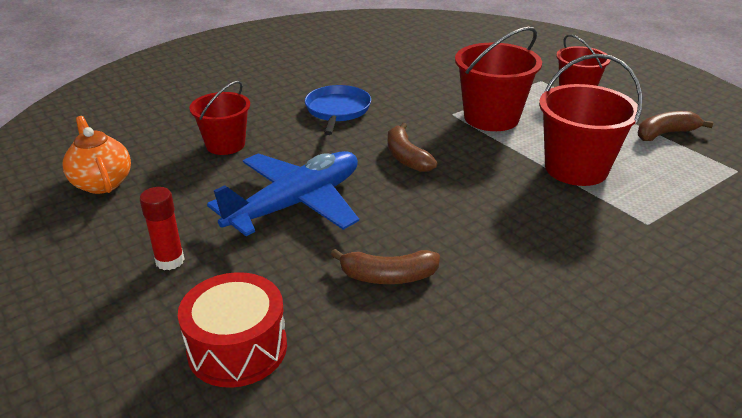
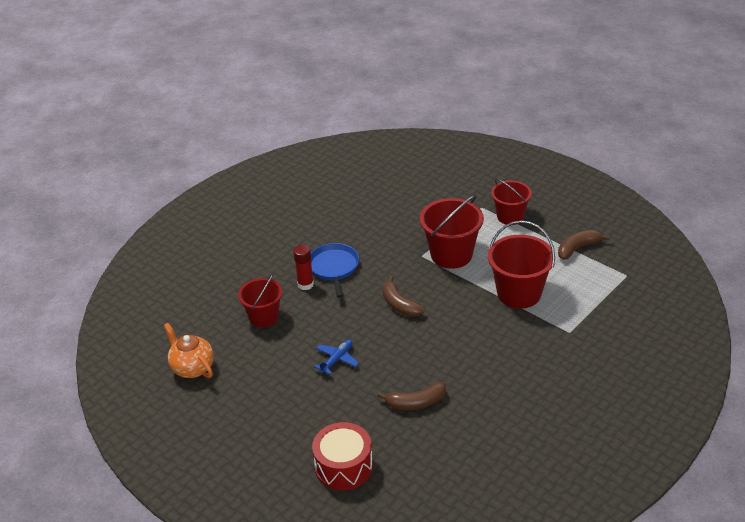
camera: 10 degrees left, 5 degrees up
red glue stick [140,187,185,270] -> red glue stick moved to [293,245,314,290]
blue plane [207,151,359,236] -> blue plane [314,339,359,375], size x0.45

